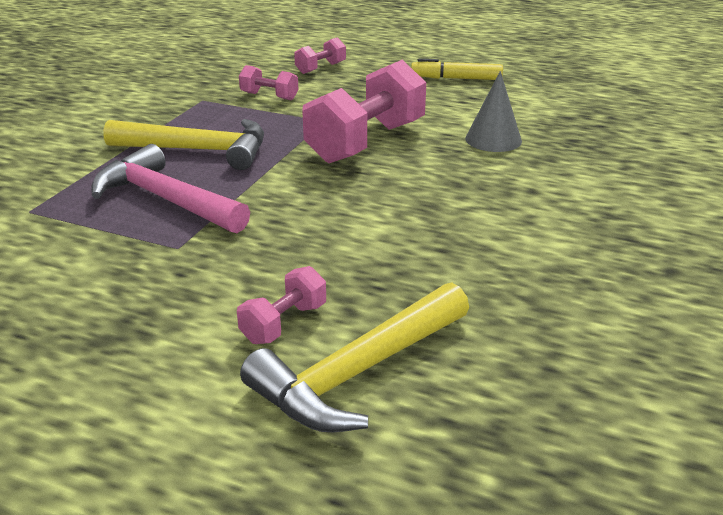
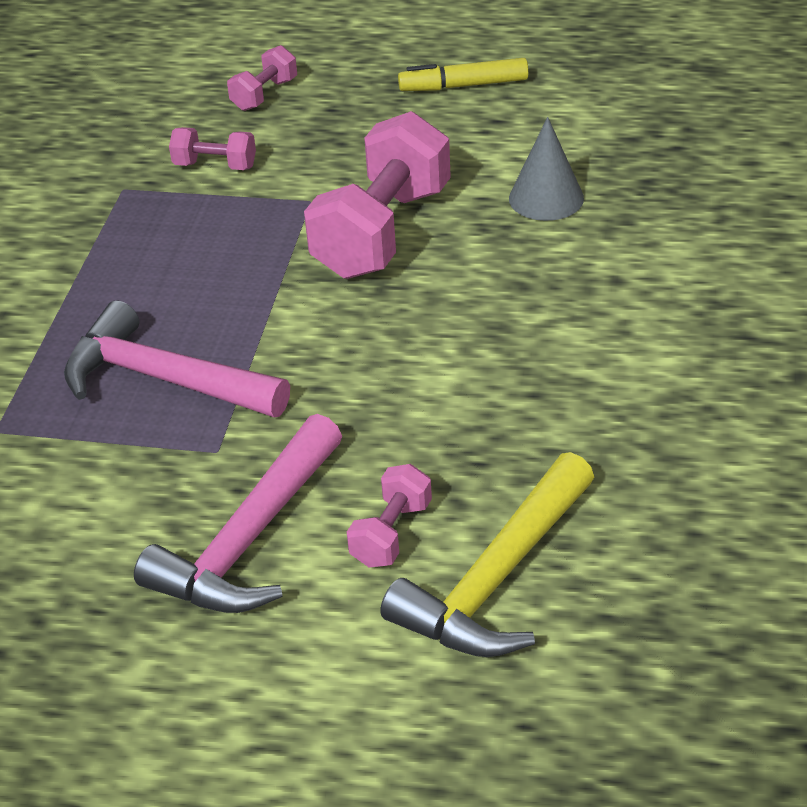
camera: 10 degrees left, 10 degrees up
yellow hammer [103,119,264,170] -> none
none -> pink hammer [134,414,342,613]

